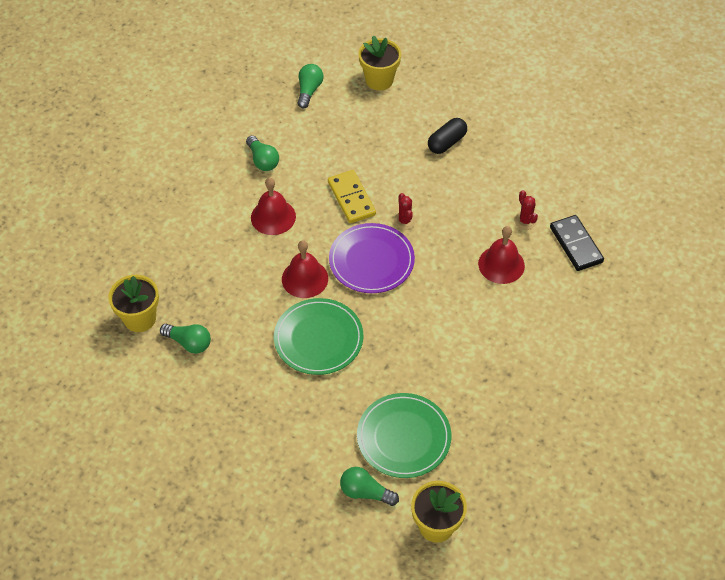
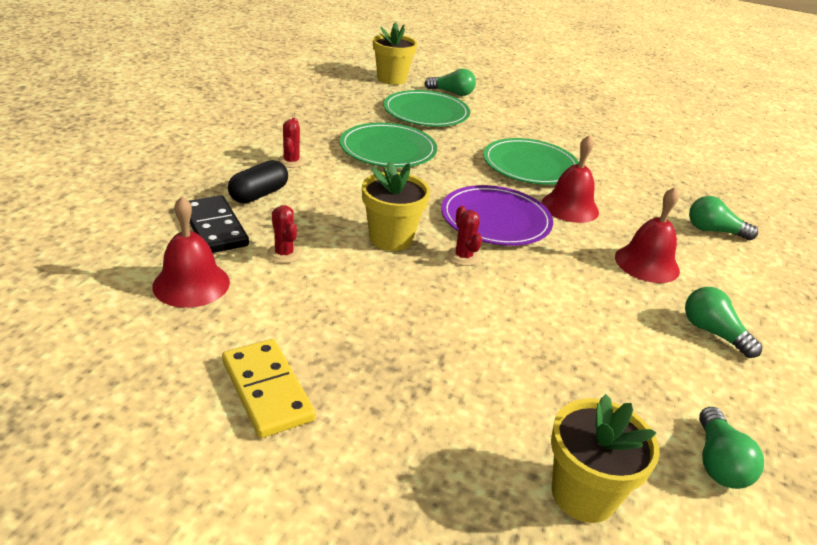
camera: 170 degrees right, 20 degrees down
yellow flower pot [108,275,159,332] -> yellow flower pot moved to [362,161,430,251]
green light bulb [160,324,211,354] -> green light bulb moved to [689,196,758,240]
yellow domino [328,170,376,223] -> yellow domino moved to [222,339,315,438]
black capsule [428,118,467,154] -> black capsule moved to [228,160,288,203]
red bell [478,226,525,284] -> red bell moved to [152,196,230,308]
none -> red cactus [277,118,306,168]
none -> green plate [340,123,437,168]

